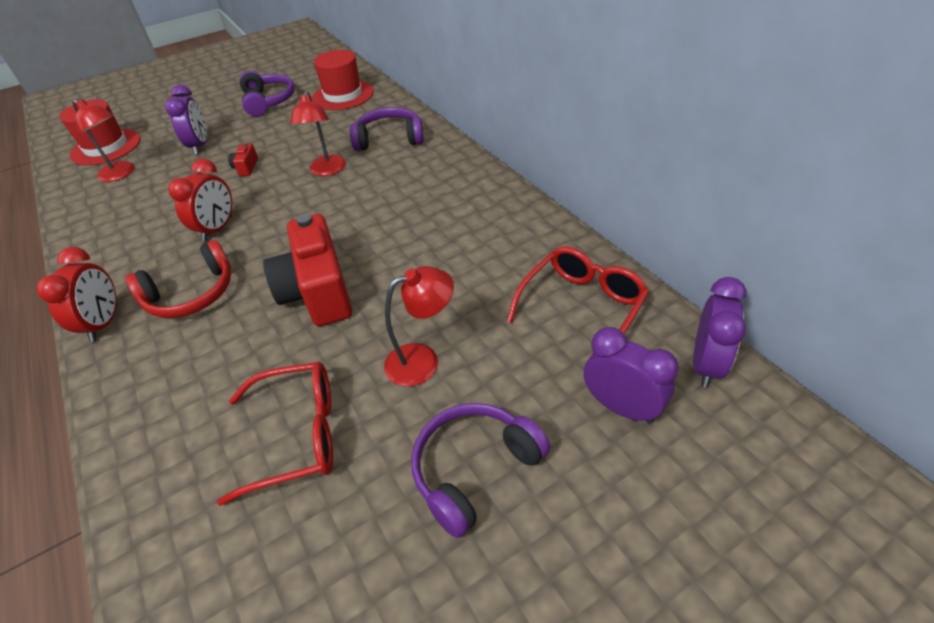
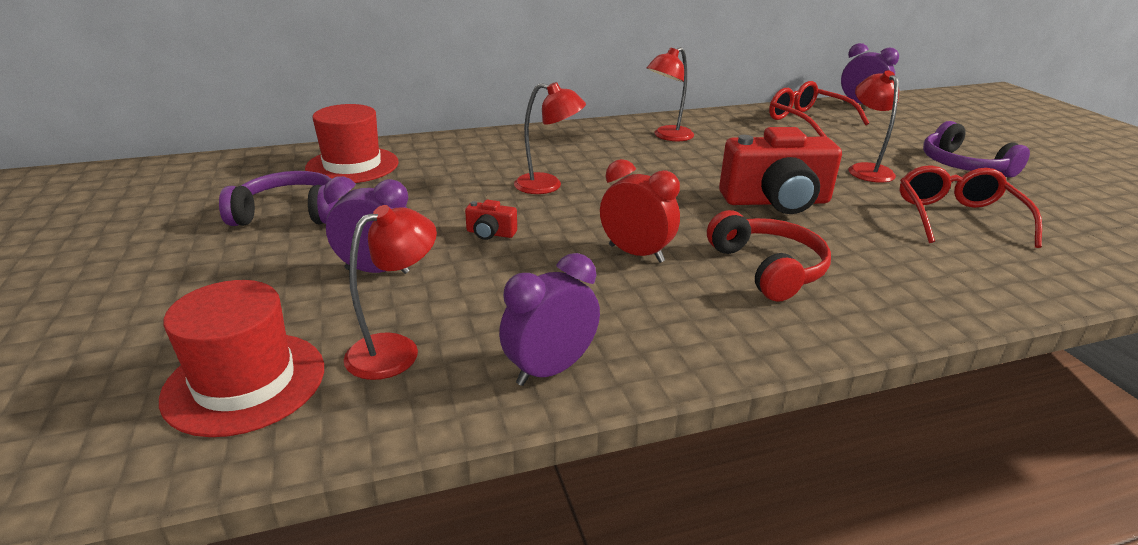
camera: 80 degrees left, 15 degrees down
red clock [36,247,116,342] -> none
purple headphones [350,107,424,151] -> none
purple clock [584,327,679,424] -> purple clock moved to [499,253,600,386]
none -> red lamp [647,47,694,141]

